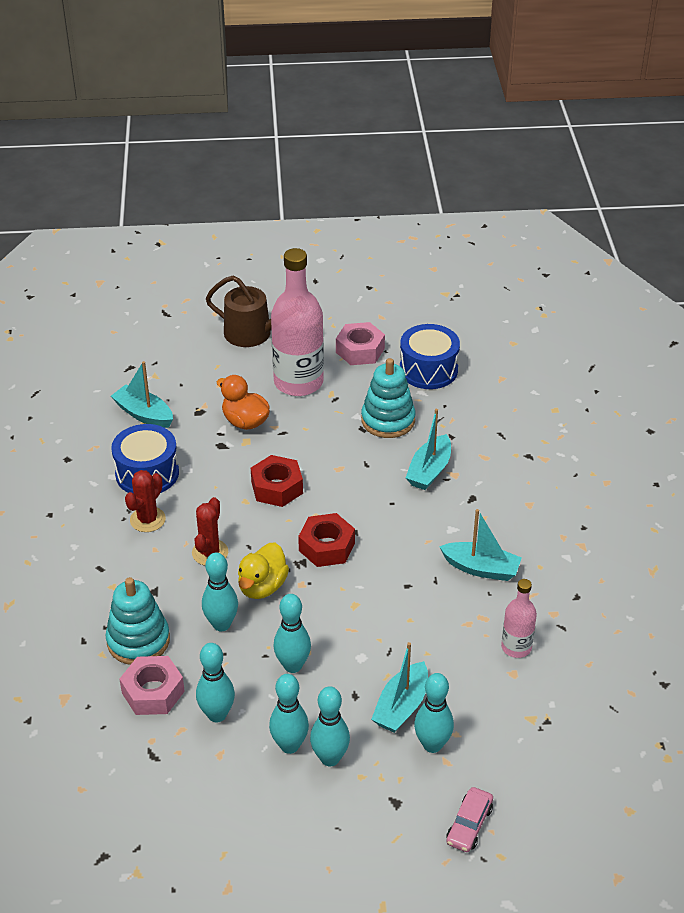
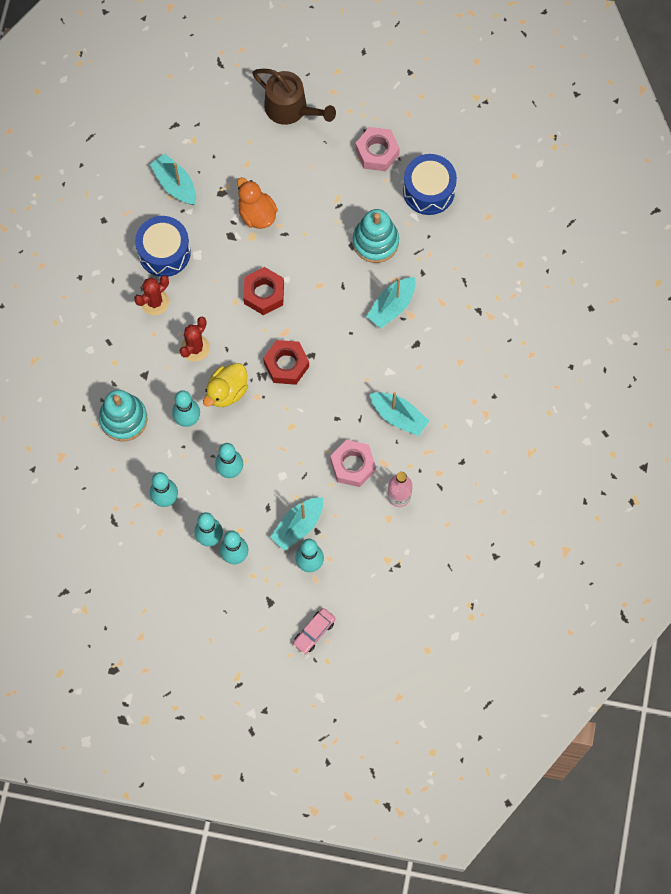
camera: 15 degrees right, 30 degrees up
pink nut [120,656,185,715] -> pink nut moved to [330,440,376,487]
pink bottle [271,248,324,396] -> none

